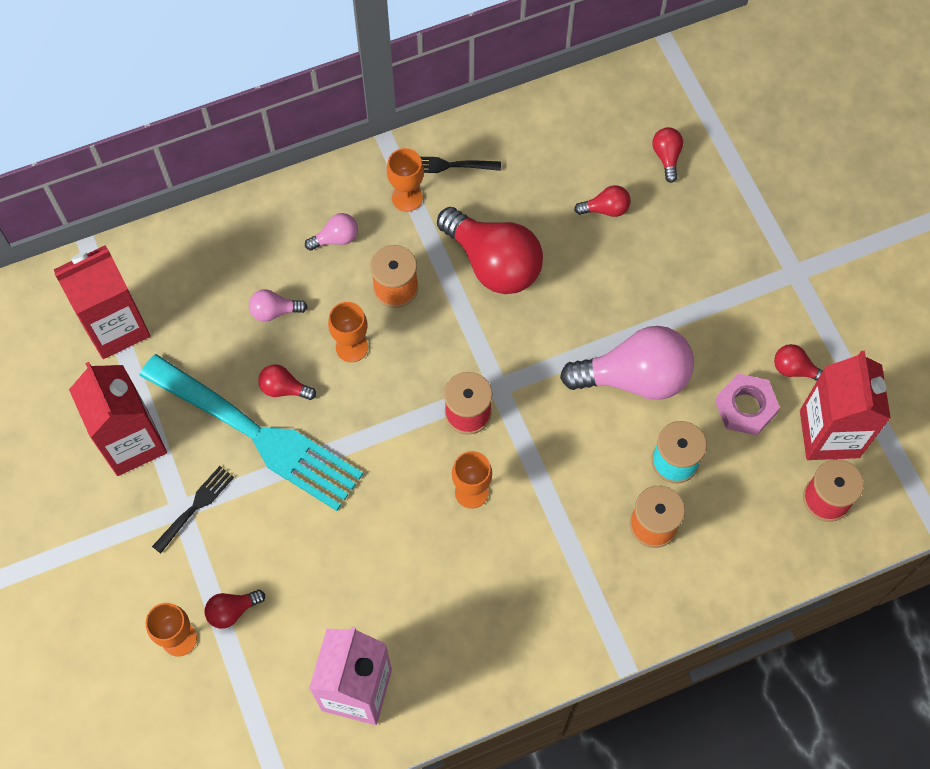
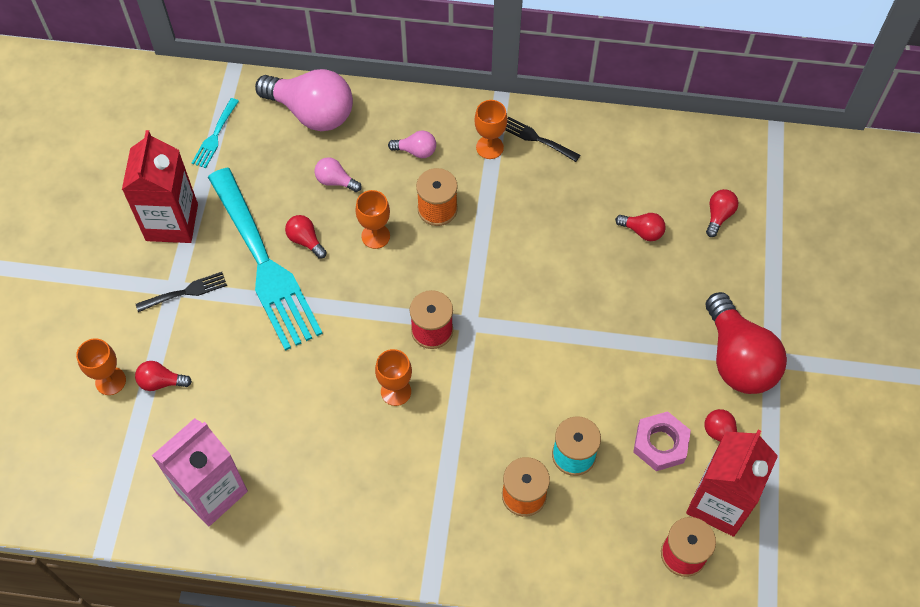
camera: 30 degrees right, 5 degrees down
red carton [54,245,151,359] -> turquoise fork [192,98,239,168]
red light bulb [437,207,543,294] -> red light bulb moved to [705,292,787,394]
pink light bulb [560,326,694,400] -> pink light bulb moved to [255,69,353,131]

